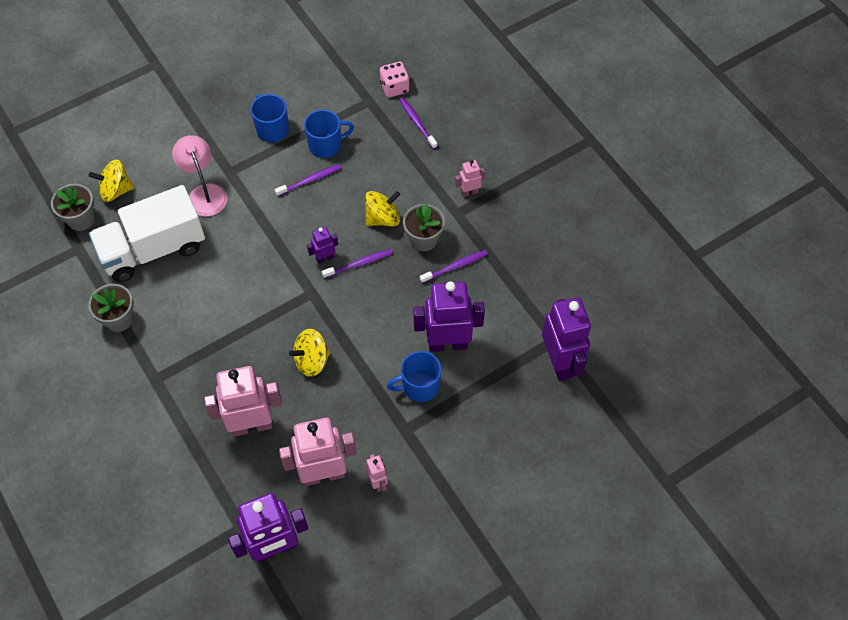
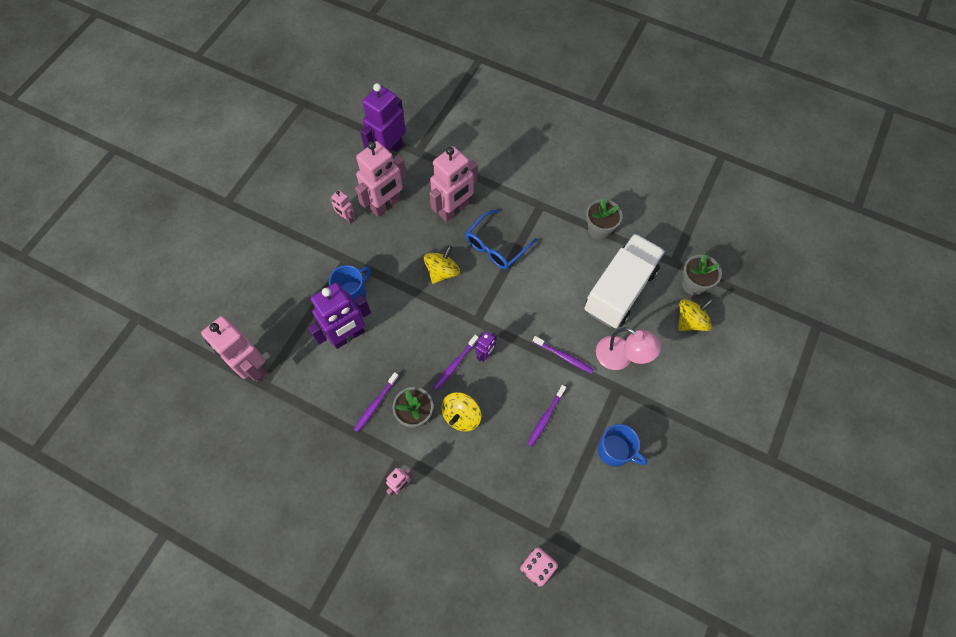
camera: 150 degrees right, 5 degrees up
blue mug [304,110,354,158] -> none
purple toothbrush [399,98,438,149] -> purple toothbrush moved to [533,336,594,374]
purple robot [542,297,591,381] -> pink robot [201,316,268,382]
none -> blue glasses [465,210,537,269]

